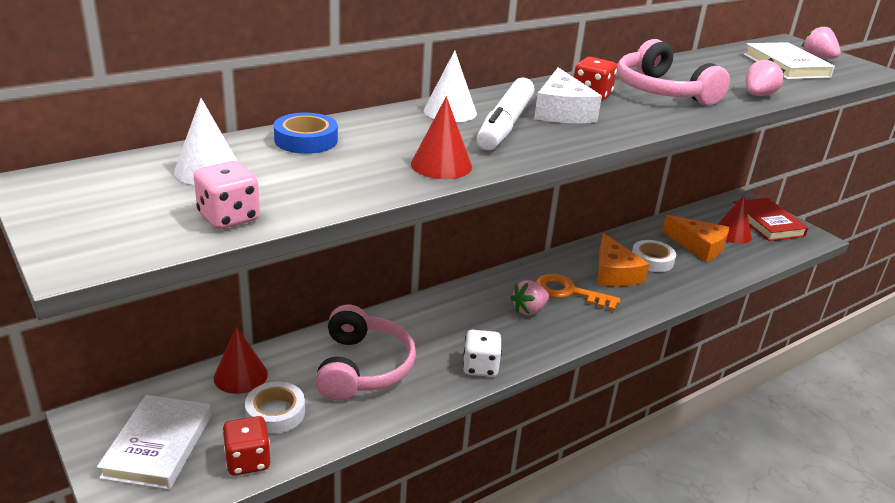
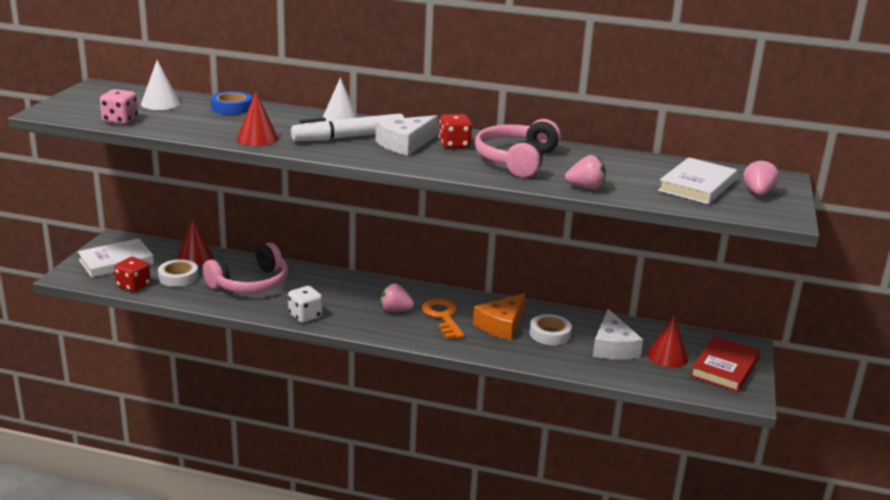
camera: 50 degrees right, 5 degrees down
orange cheese [662,215,729,262] -> white cheese [593,309,643,360]

